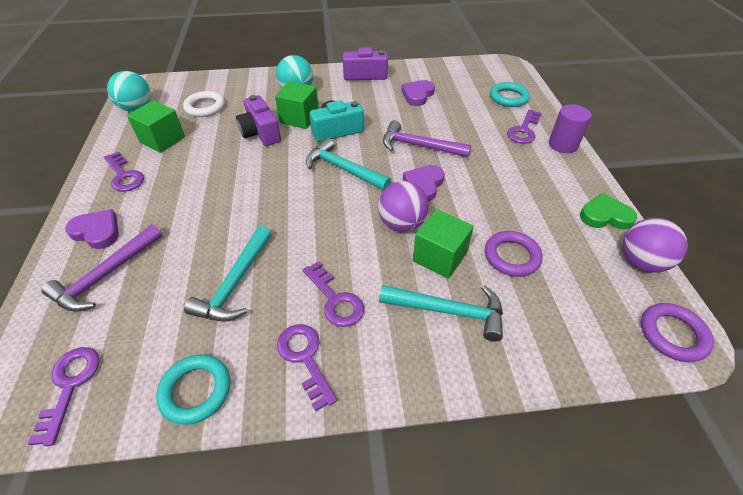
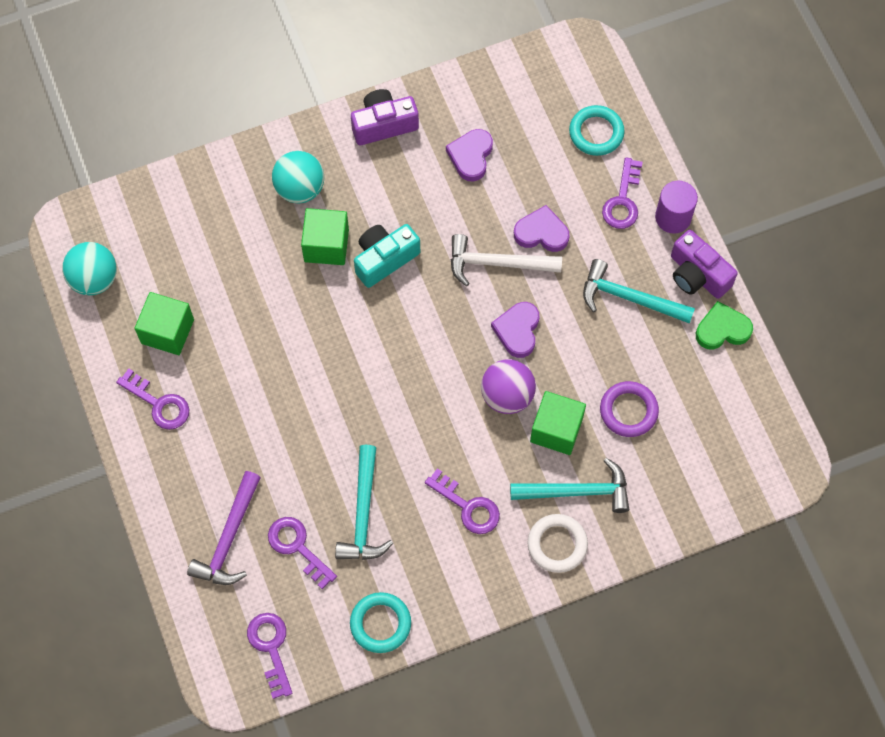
camera: 15 degrees left, 20 degrees up
purple heart [65,209,119,249] -> purple heart moved to [514,205,570,252]
white ring [183,91,225,117] -> white ring moved to [528,514,588,573]
purple camera [236,95,281,146] -> purple camera moved to [671,230,738,299]
purple key [277,324,337,411] -> purple key moved to [268,517,337,589]
turquoise hammer [306,138,391,191] -> turquoise hammer moved to [583,259,695,324]
purple hammer [383,120,471,157] -> white hammer [450,234,562,286]
purple ball [622,218,688,273] -> none
purple ring [641,303,714,362] -> none

